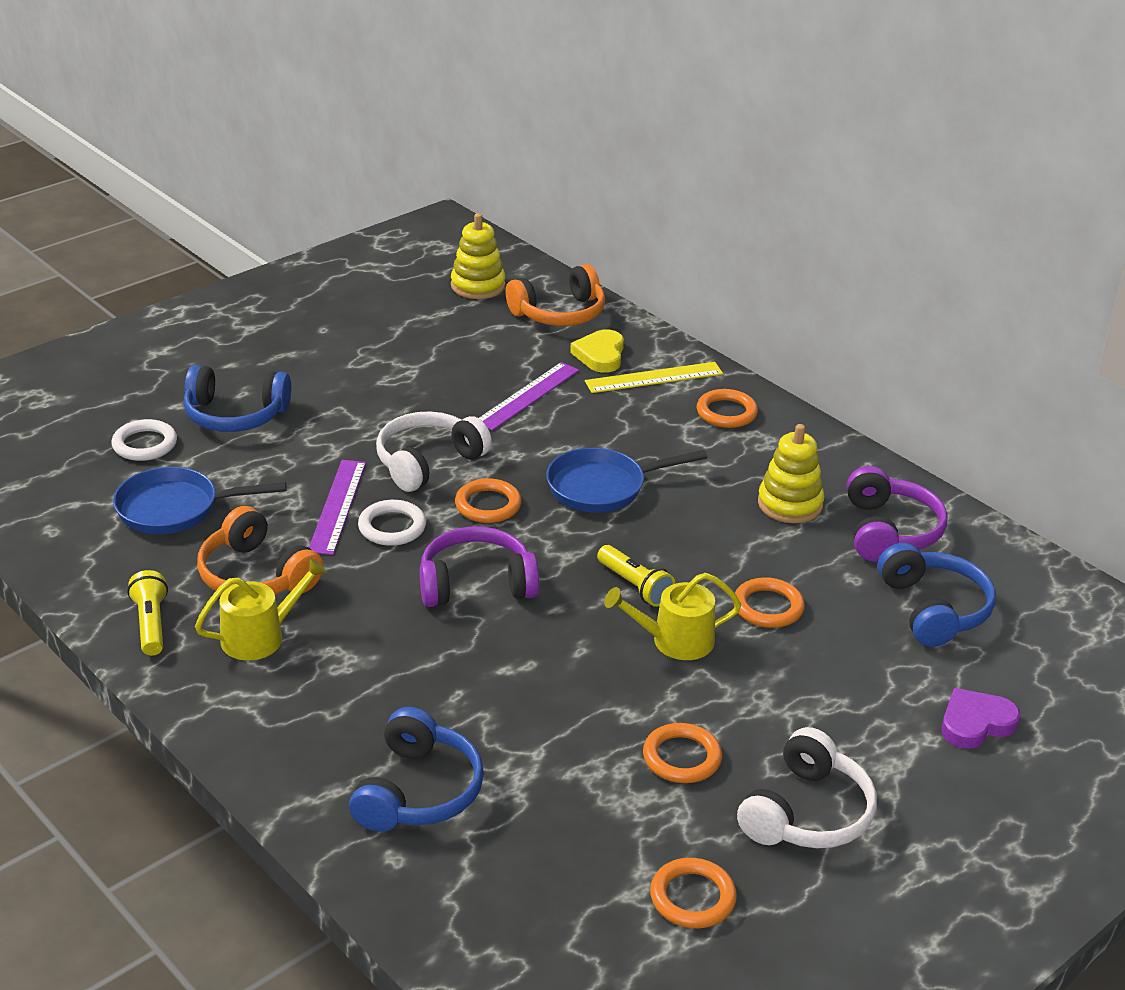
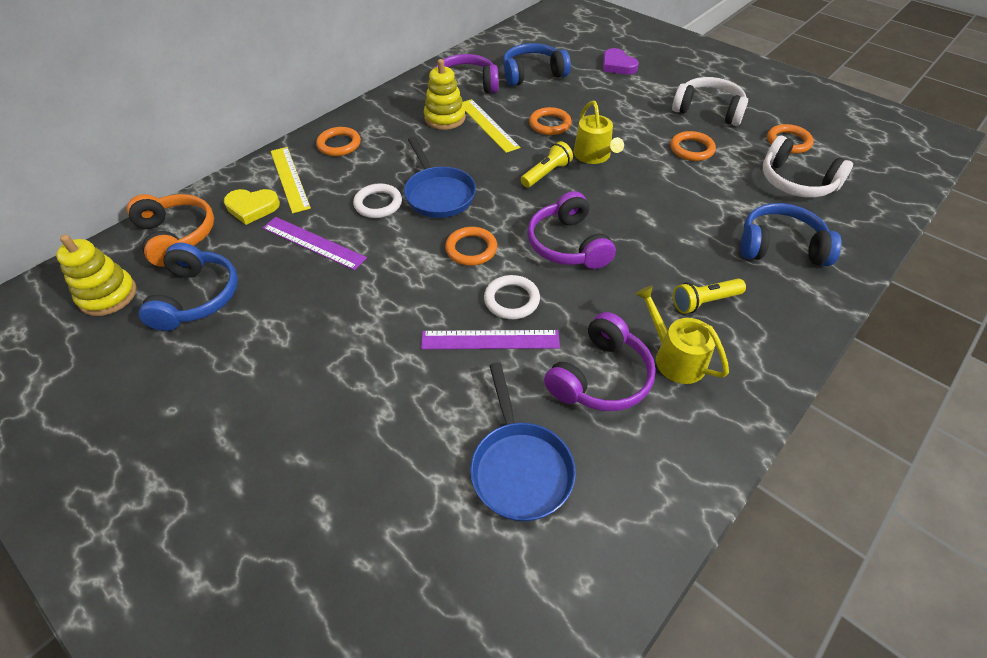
camera: 95 degrees left, 15 degrees up
white ring [112,419,177,461] -> white ring moved to [353,183,402,218]
yellow flashlight [127,570,168,656] -> yellow flashlight moved to [673,279,746,314]
blue headphones [183,365,291,432] -> blue headphones moved to [138,243,238,331]
orange headphones [197,506,324,595] -> purple headphones [544,312,656,411]
white headphones [376,411,492,492] -> white headphones moved to [763,136,853,198]
none -> yellow ruler [463,99,520,153]

